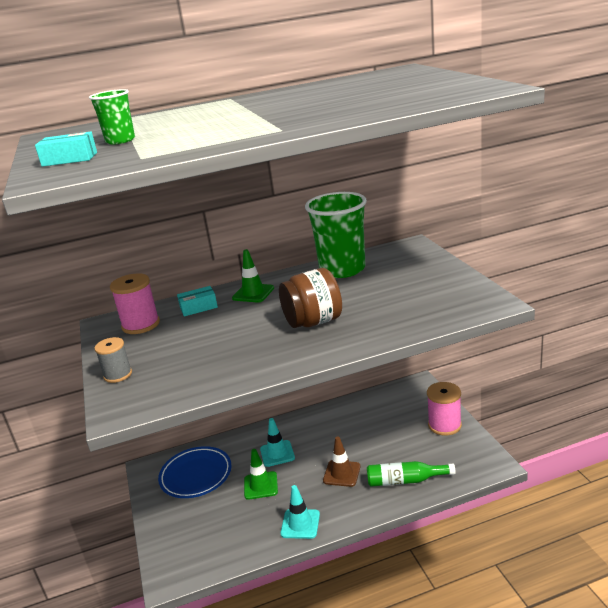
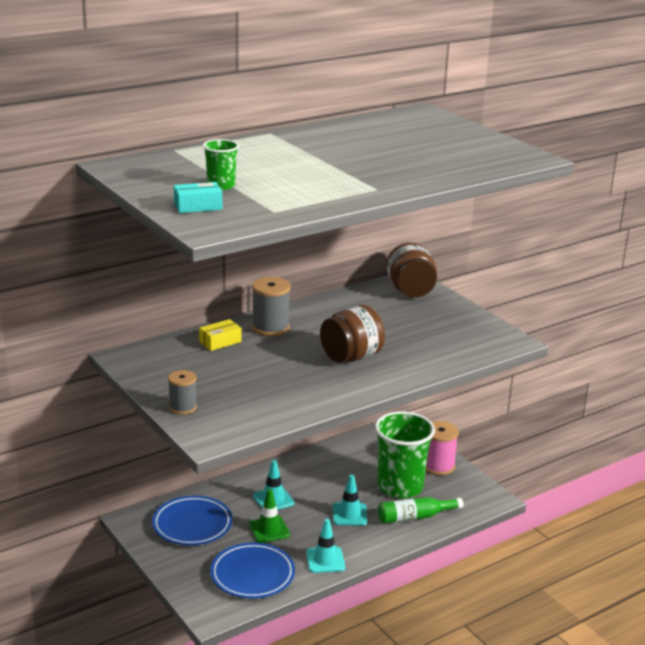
camera: 20 degrees left, 0 degrees up
pink spool [110,273,160,334] -> none
turquoise box [177,286,218,316] -> yellow box [199,319,242,351]
green traffic cone [232,249,274,302] -> grey spool [252,277,291,336]
green cup [305,192,367,278] -> green cup moved to [375,411,435,498]
brown traffic cone [323,436,360,487] -> turquoise traffic cone [332,474,367,526]
none -> blue plate [210,542,295,598]
none -> brown jar [386,242,437,298]

